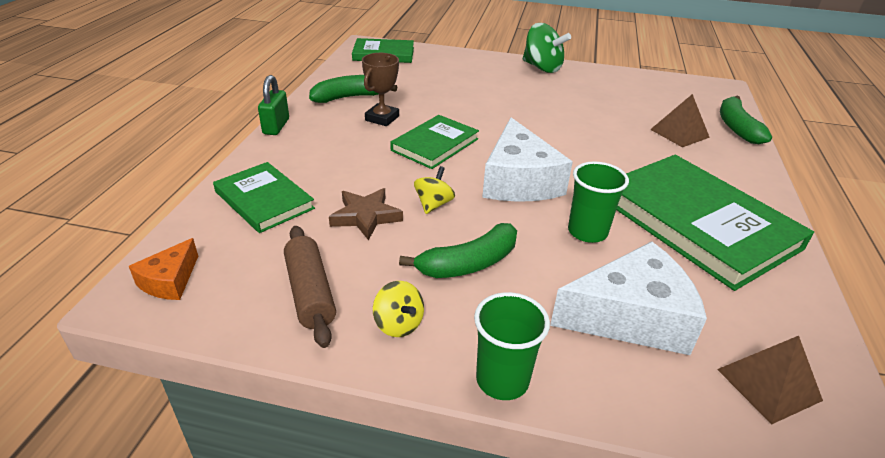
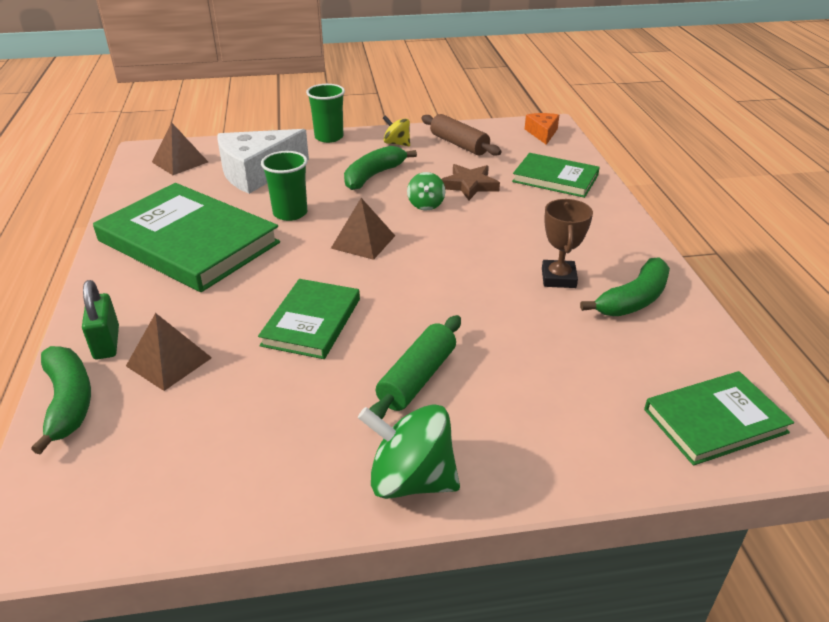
camera: 160 degrees right, 0 degrees up
green padlock [258,75,289,135] -> green padlock moved to [82,280,119,359]
green book [390,115,479,169] -> green book moved to [258,279,360,359]
yellow spinning top [414,166,455,214] -> green spinning top [407,172,445,211]
white cheese [482,117,573,202] -> brown pyramid [331,198,395,260]
none -> green rolling pin [369,315,461,419]

